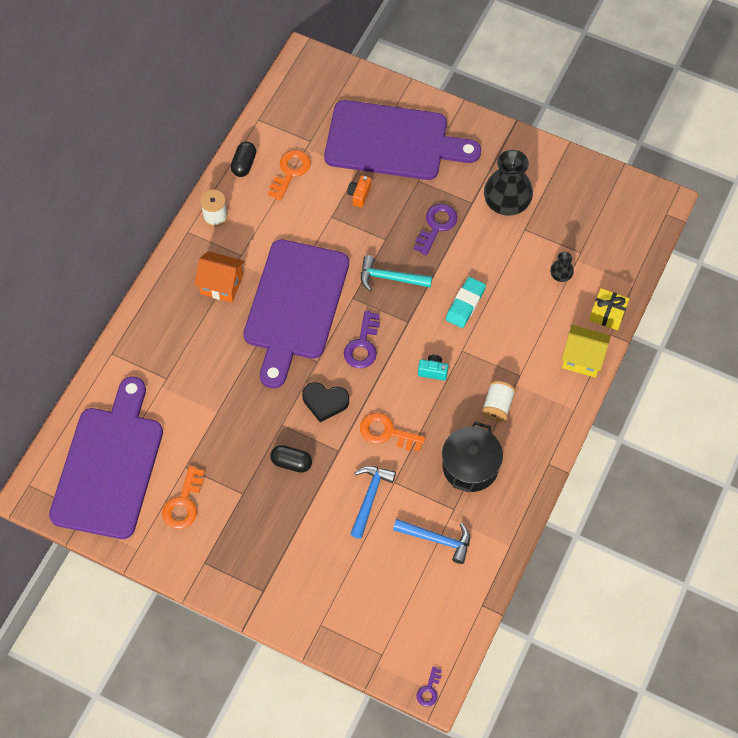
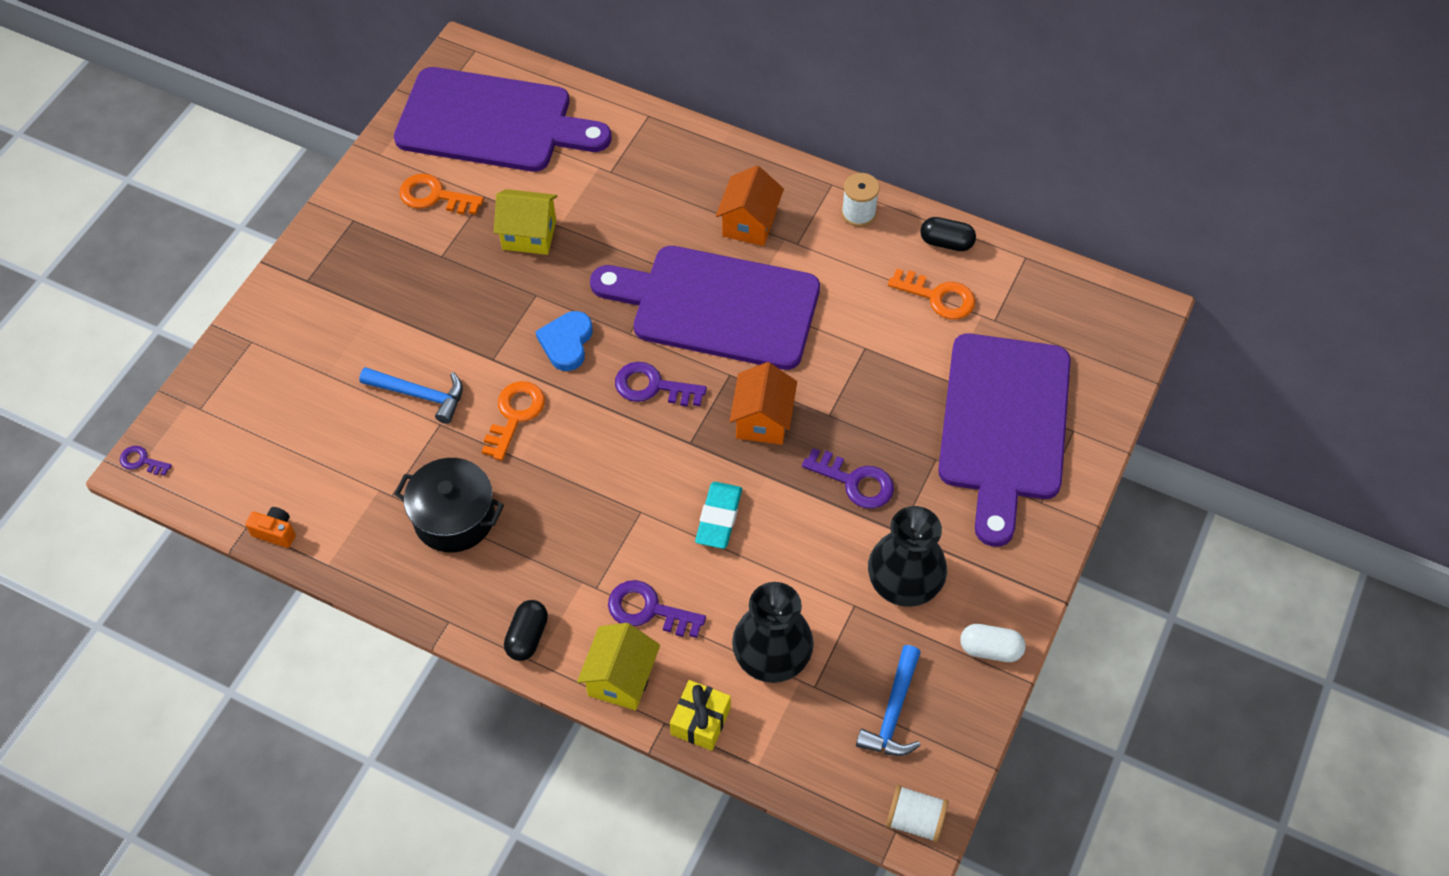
camera: 90 degrees right, 5 degrees down
black capsule [270,445,312,473] -> black capsule moved to [504,600,548,661]
black heart [302,382,349,422] -> blue heart [535,311,593,371]
orange camera [347,175,371,207] -> orange camera moved to [245,507,296,548]
turquoise hammer [361,255,432,291] -> orange house [730,362,797,445]
blue hammer [393,519,470,564] -> blue hammer moved to [856,645,921,756]
turquoise camera [418,355,448,381] -> none
turquoise eraser [446,277,486,328] -> turquoise eraser turned 75 degrees clockwise [695,482,742,549]
white spool [481,381,516,422] -> white spool moved to [886,785,948,843]
black vase [550,252,574,282] -> black vase [732,582,814,683], size x2.13
none -> yellow house [494,189,558,255]
none -> purple key [608,580,706,638]
none -> white capsule [960,624,1026,662]

